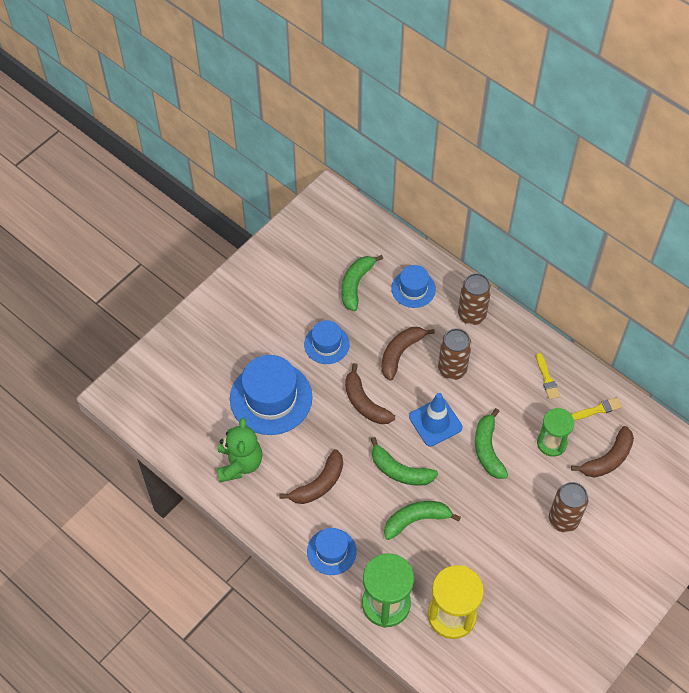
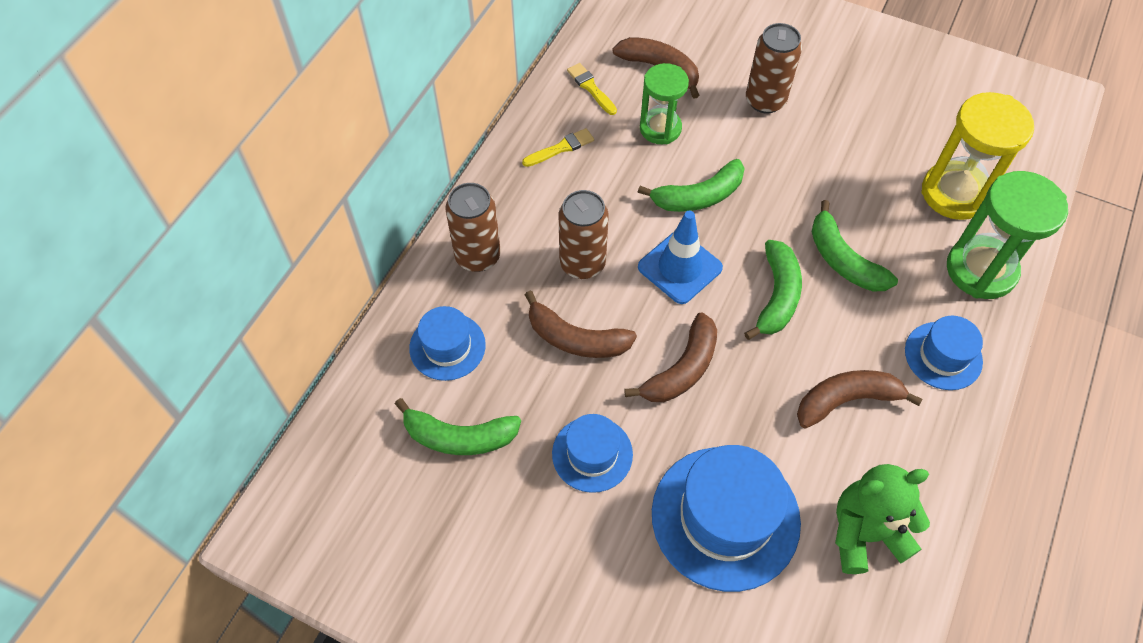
camera: 105 degrees left, 0 degrees up
brown banana [280,449,343,504] -> brown banana turned 45 degrees counterclockwise [797,370,922,429]

